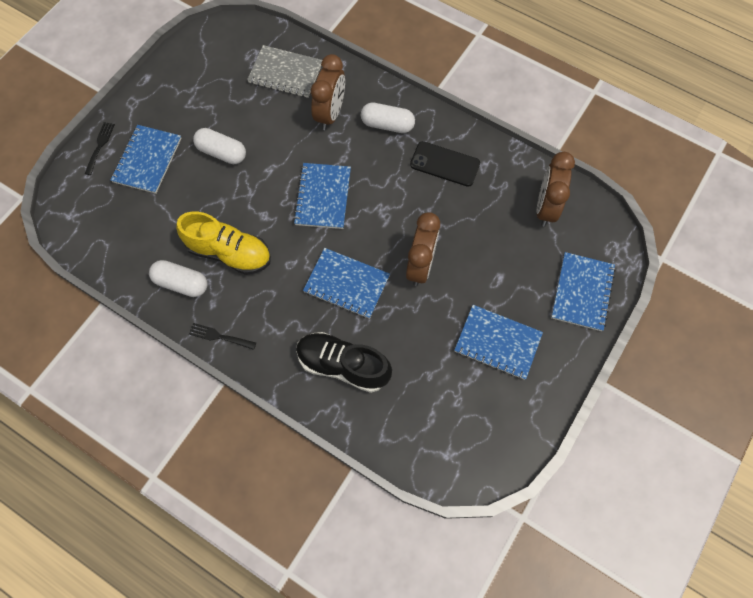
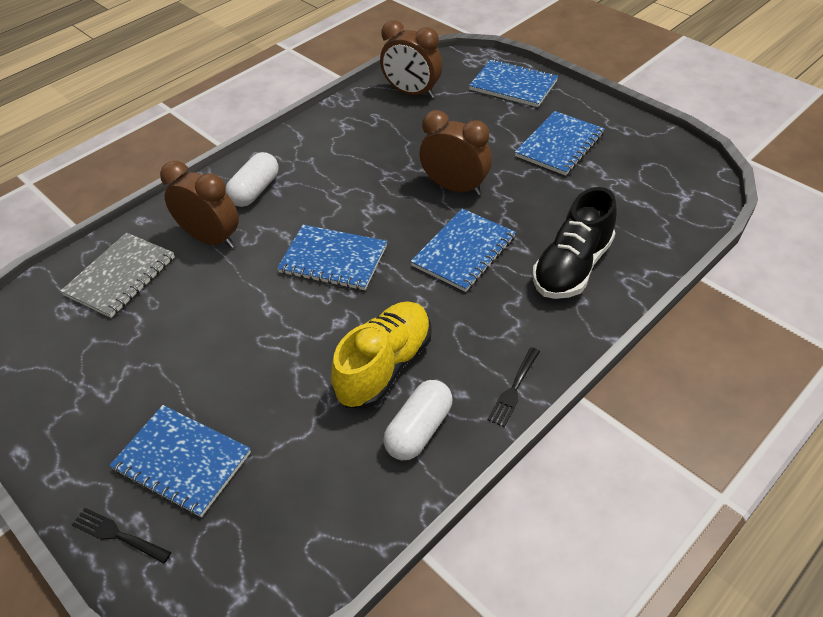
camera: 75 degrees left, 20 degrees down
white capsule [193,128,246,164] -> none
black phone [410,141,480,187] -> none

